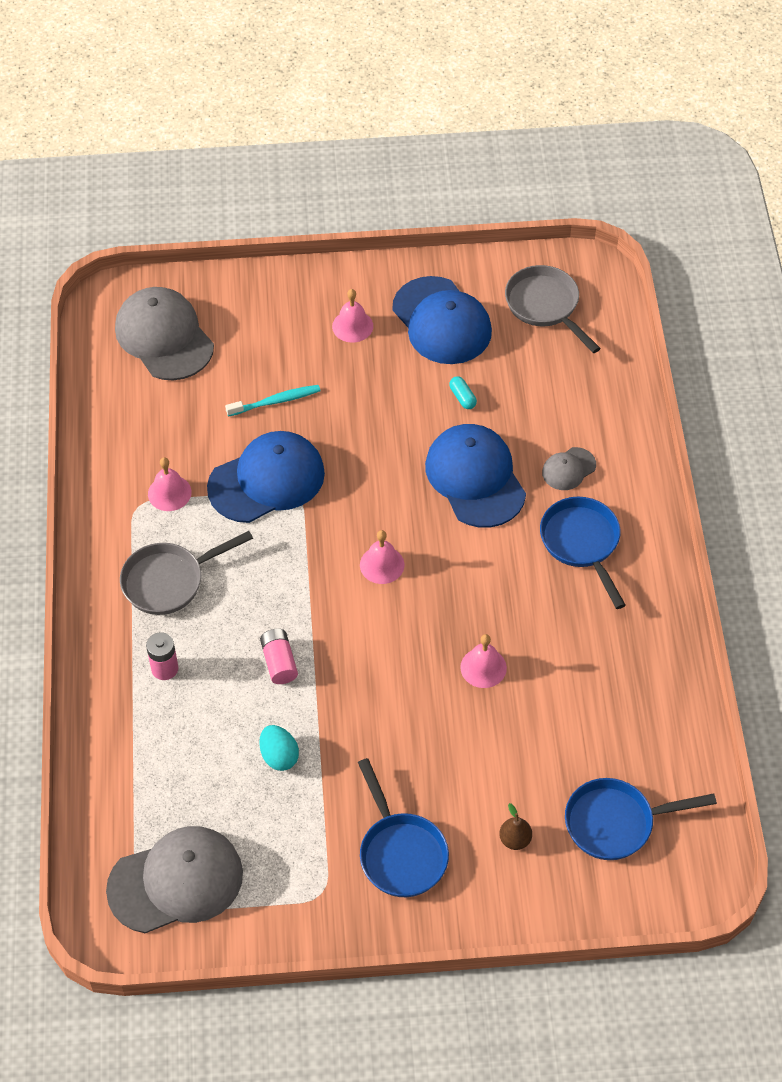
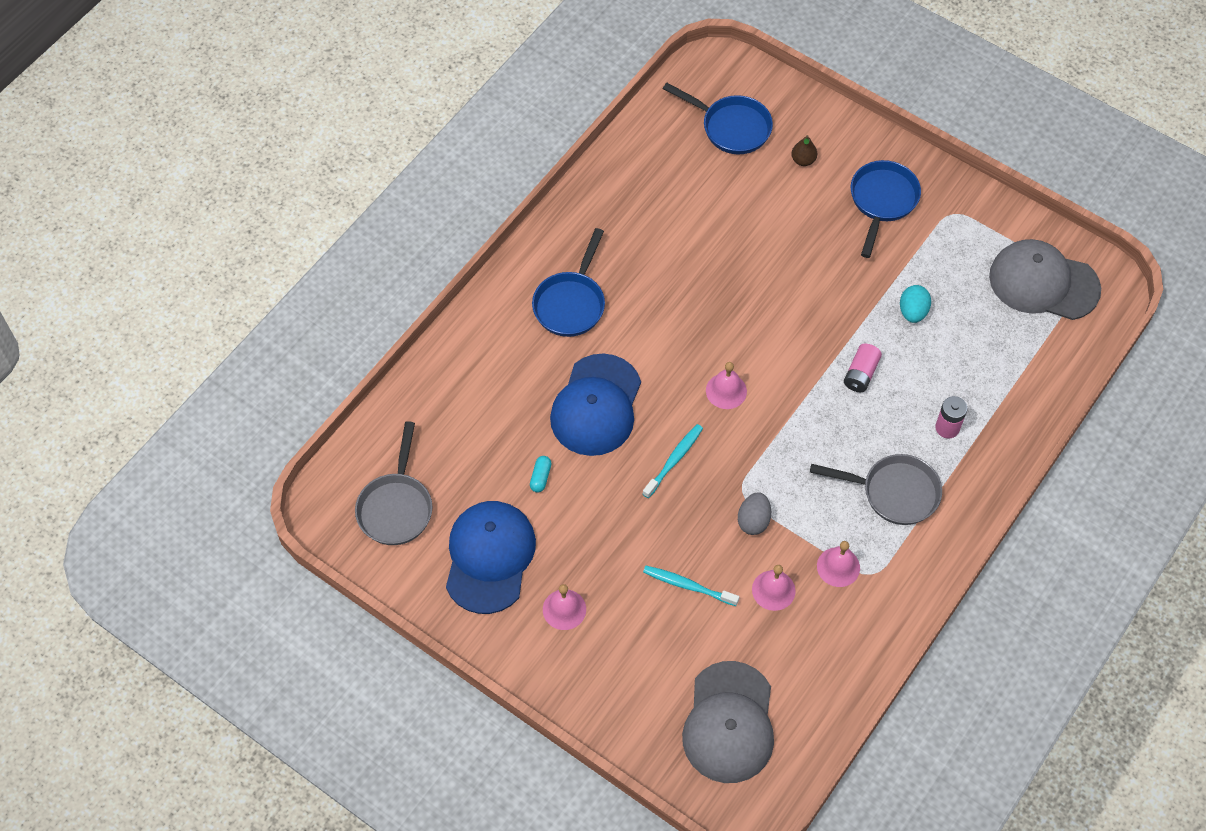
camera: 140 degrees left, 5 degrees up
blue cap [207,431,325,523] -> grey egg [738,492,771,535]
pink bell [460,634,507,688] -> pink bell moved to [752,565,796,611]
grey cap [542,447,596,490] -> none
none -> turquoise toothbrush [643,424,703,498]

